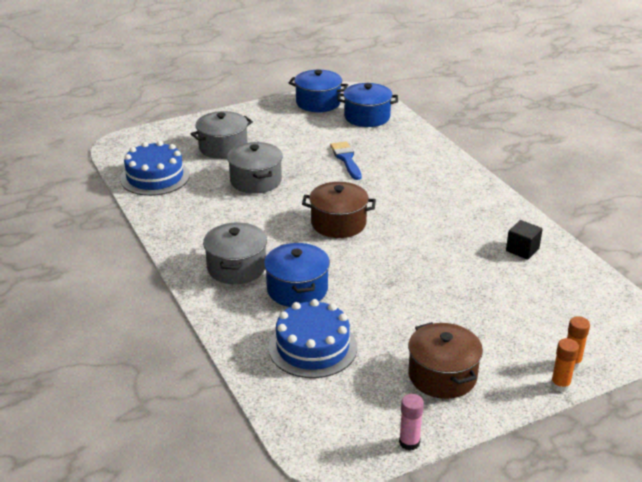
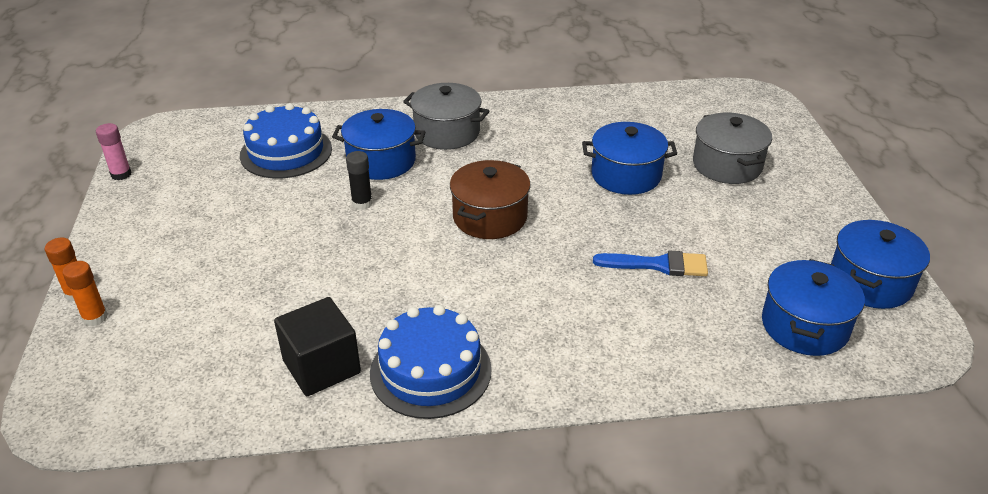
camera: 110 degrees right, 5 degrees up
blue cake [120,141,190,196] -> blue cake moved to [370,305,492,419]
grey pot [227,142,283,194] -> blue pot [582,122,677,195]
brown pot [408,322,483,399] -> none
black cube [506,220,543,260] -> black cube [274,297,361,396], size x1.52
none -> black glue stick [346,151,373,210]

